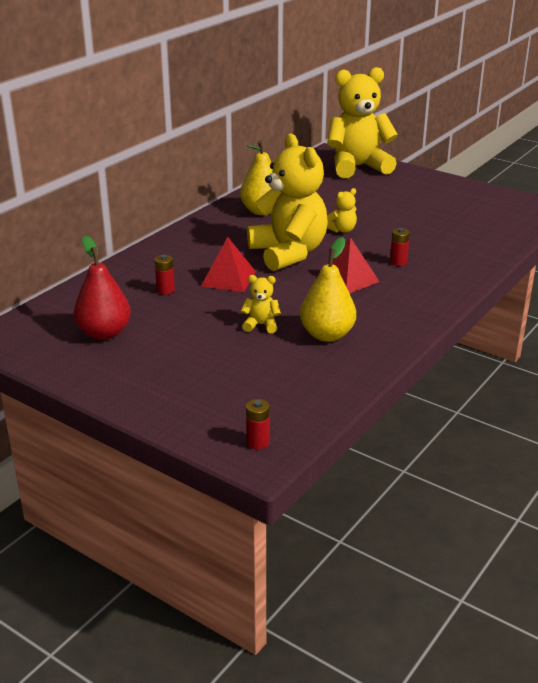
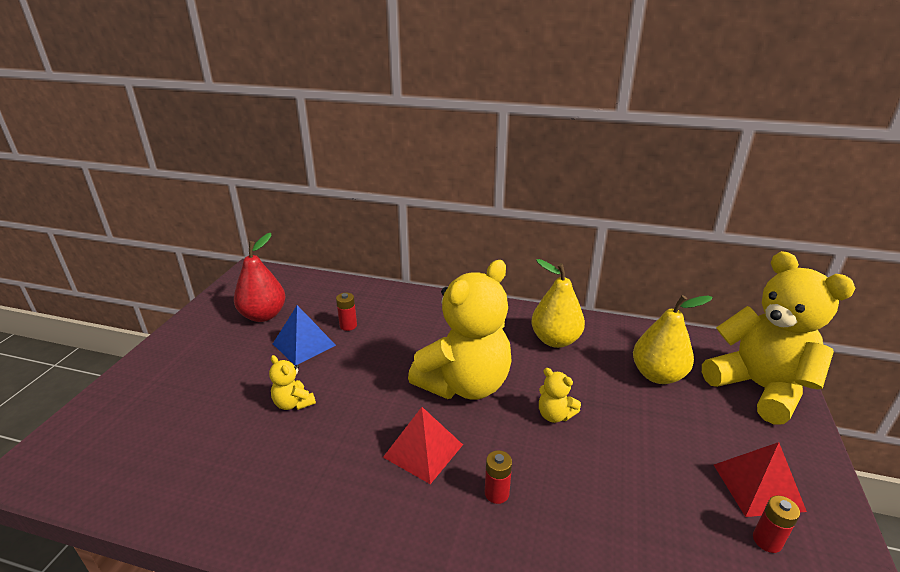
camera: 70 degrees right, 0 degrees up
red pyramid [201,237,256,292] -> red pyramid moved to [714,442,807,517]
yellow teddy bear [241,275,281,333] -> yellow teddy bear turned 150 degrees clockwise [269,355,316,410]
red battery [246,399,270,449] -> red battery moved to [753,496,800,553]
yellow pear [300,237,356,342] -> yellow pear moved to [633,295,713,384]
none -> blue pyramid [273,305,336,366]

